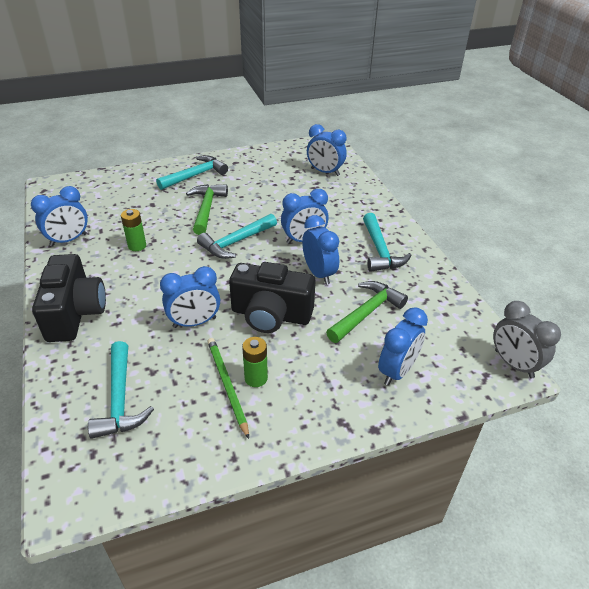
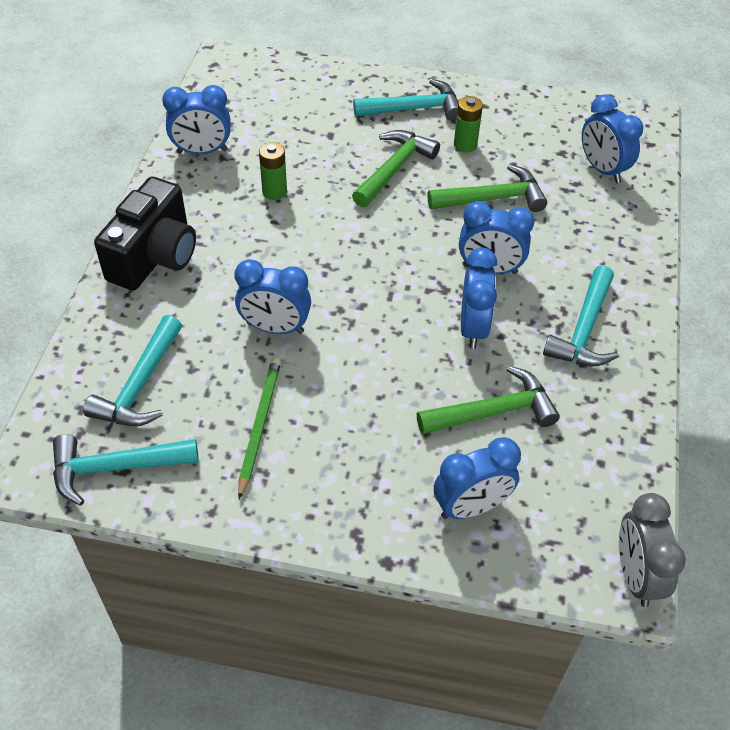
camera: 30 degrees right, 10 degrees up
turquoise hammer [197,214,277,259] -> turquoise hammer moved to [53,434,199,505]
black camera [229,262,316,333] -> none
green battery [242,337,268,387] -> green battery moved to [454,96,483,152]
none -> green hammer [427,164,547,212]

